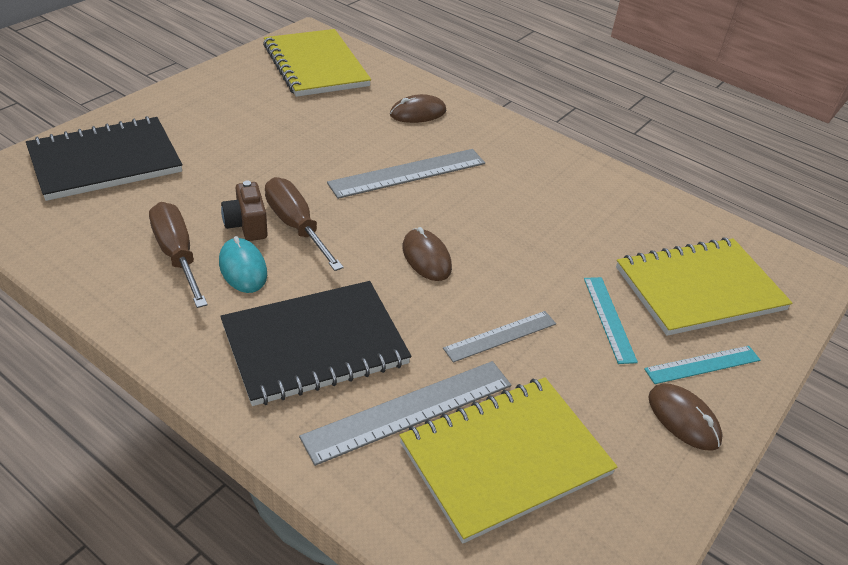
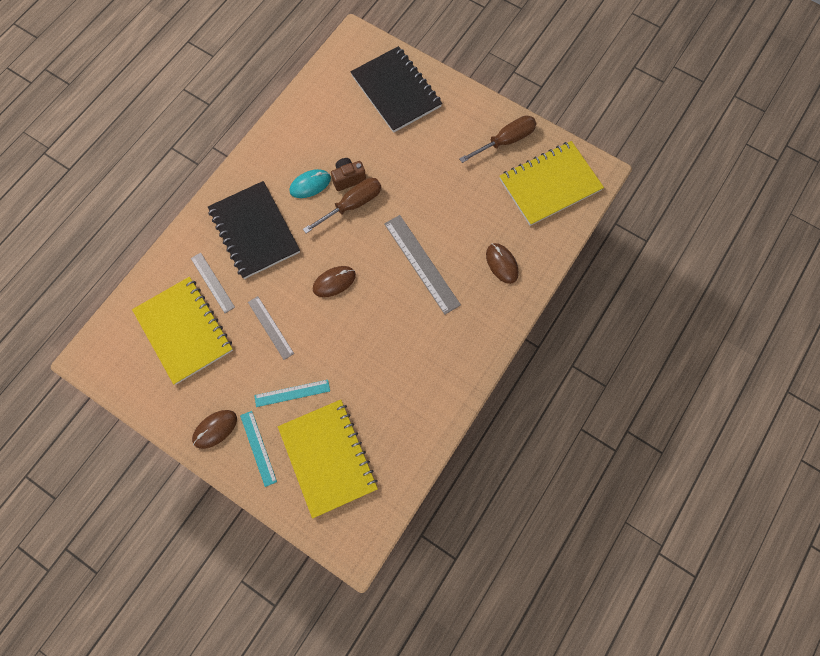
camera: 90 degrees right, 30 degrees up
brown screwdriver [149,202,208,308] -> brown screwdriver moved to [459,115,537,163]
grey ruler [299,361,511,466] -> grey ruler [191,252,235,313], size x0.61

